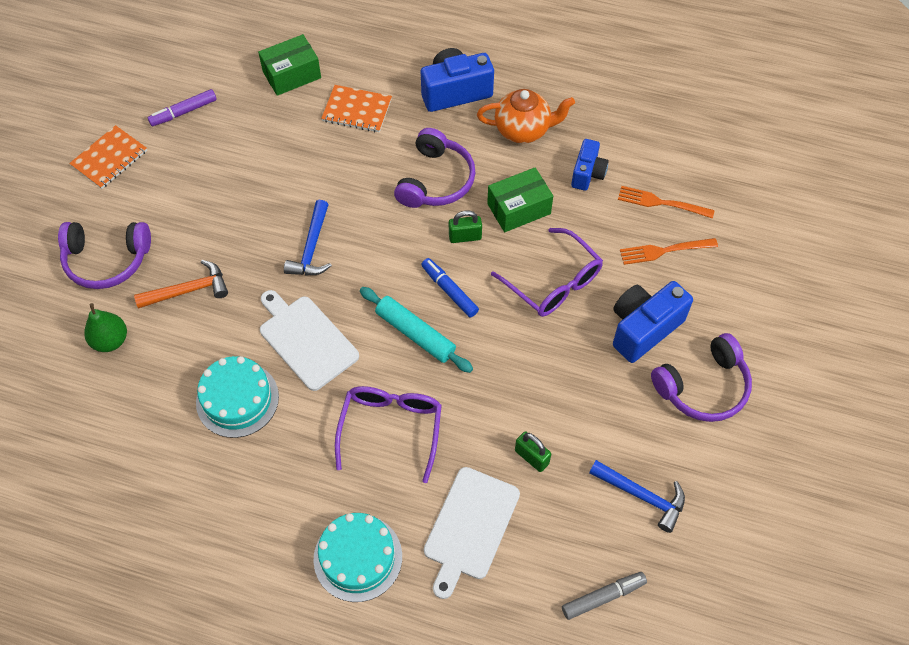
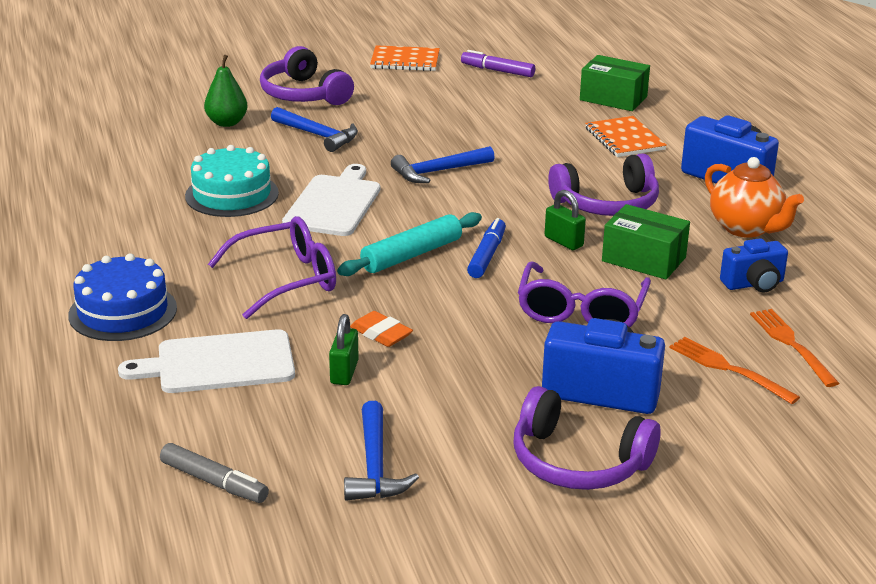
camera: 55 degrees right, 30 degrees down
orange hammer [134,260,228,308] -> blue hammer [271,107,358,152]
turquoise cake [314,513,402,602] -> blue cake [68,254,177,341]
turquoise rolling pin [360,287,473,373] -> turquoise rolling pin turned 45 degrees clockwise [337,212,482,276]
none -> orange eraser [350,311,413,347]

